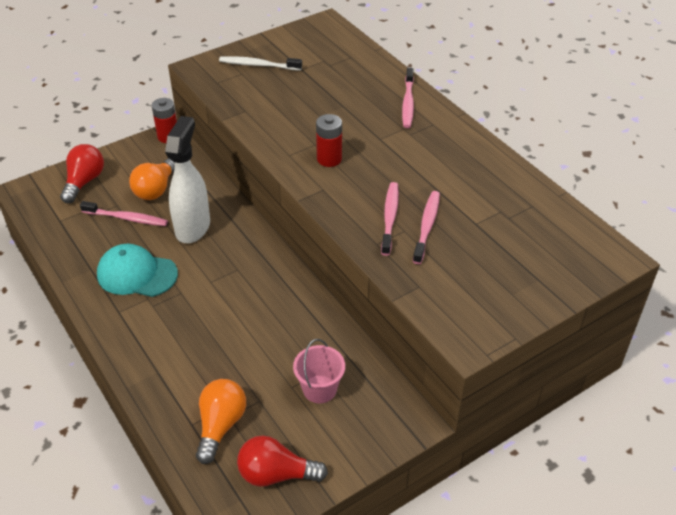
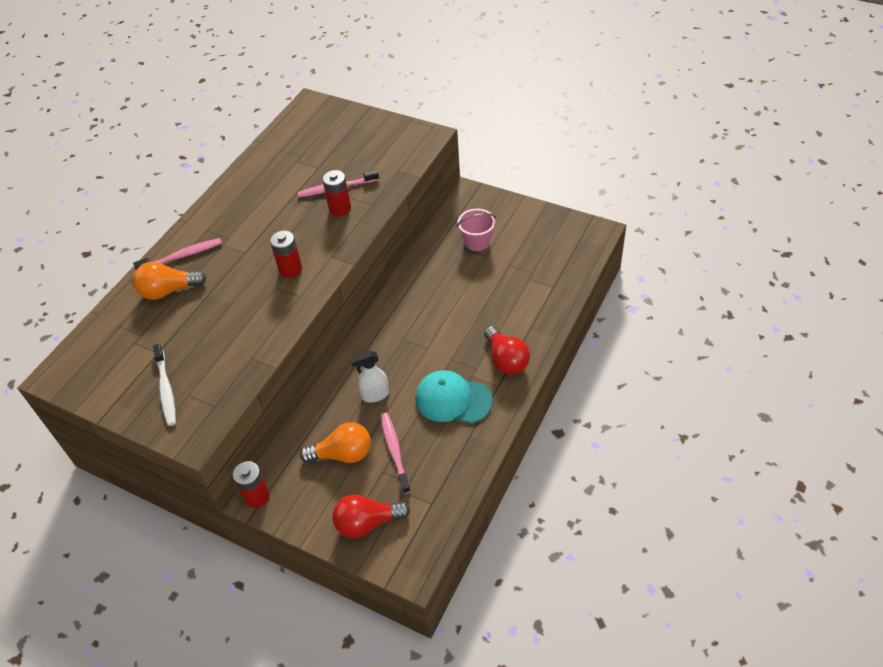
camera: 115 degrees left, 5 degrees up
turquoise cap [97,244,178,297] -> turquoise cap turned 120 degrees clockwise [415,370,493,424]
white spray bottle [165,116,210,243] -> white spray bottle [350,351,389,403], size x0.57
orange light bulb [196,379,246,464] -> orange light bulb moved to [133,262,206,300]
red light bulb [237,435,328,487] -> red light bulb moved to [484,326,530,375]
pink toothbrush [381,182,399,256] -> red battery [322,170,351,216]

